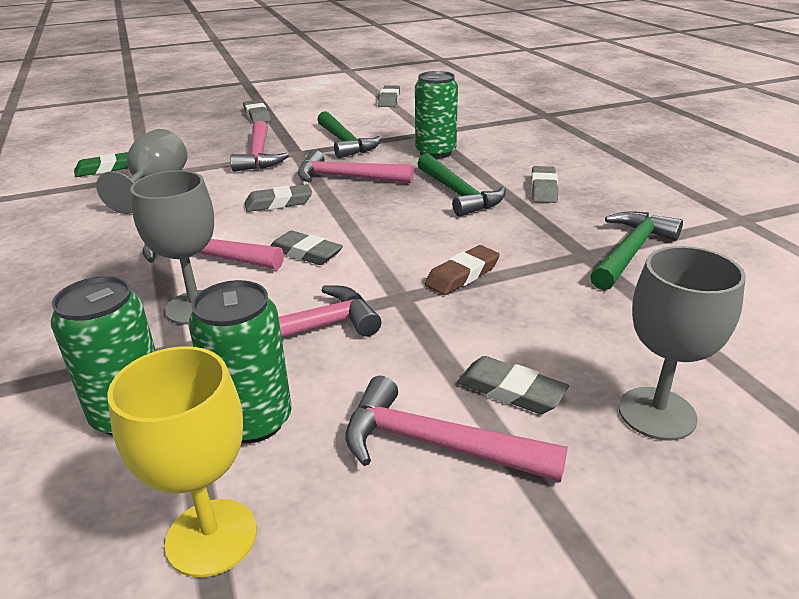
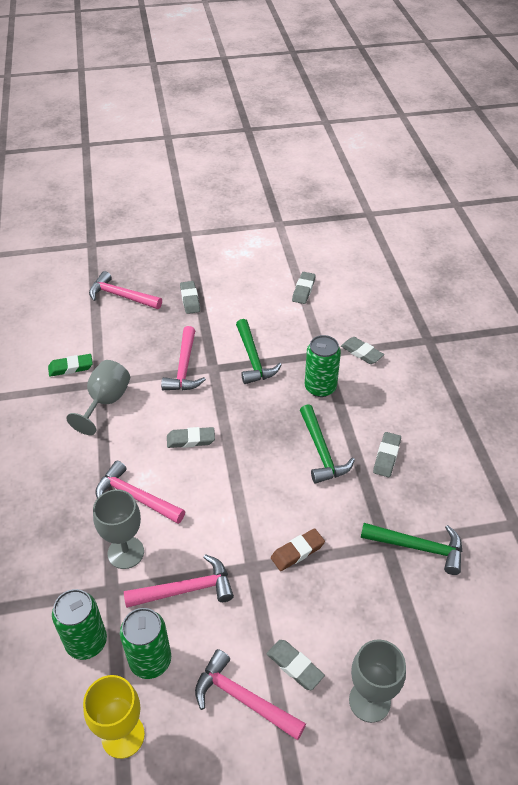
camera: 10 degrees right, 15 degrees up
grey eraser [270,230,343,265] -> grey eraser moved to [341,337,384,364]
pink hammer [298,150,414,183] -> pink hammer moved to [89,271,162,309]
green hammer [590,211,683,290] -> green hammer turned 60 degrees clockwise [361,523,462,575]

